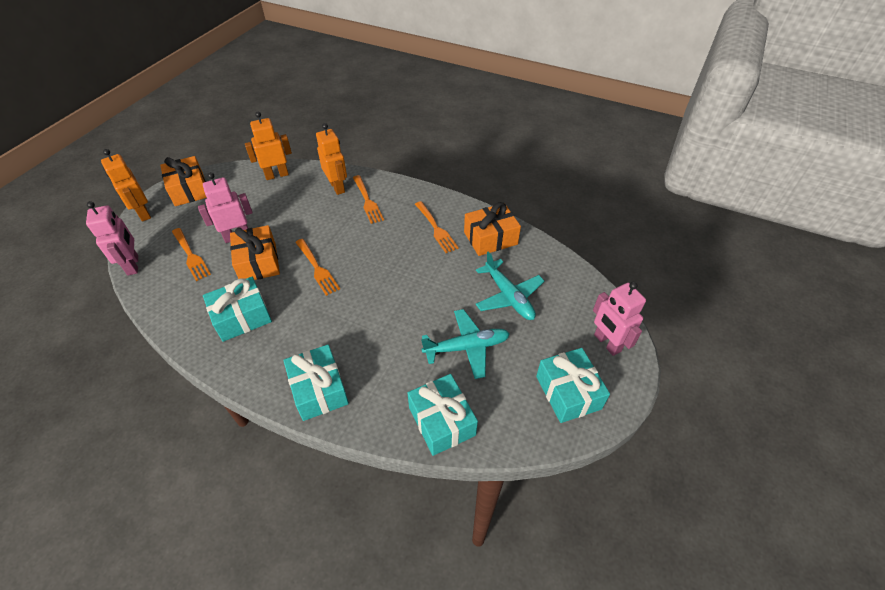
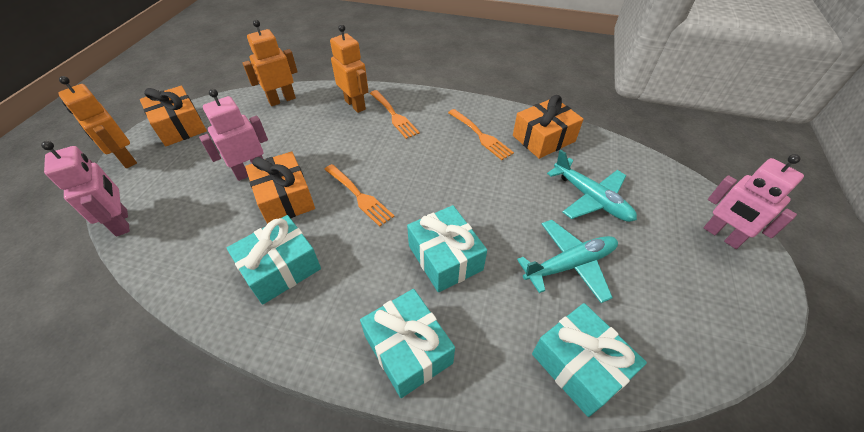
camera: 10 degrees left, 0 degrees up
orange fork [172,228,211,281] -> none
turquoise gift [536,348,610,423] -> turquoise gift moved to [407,205,487,292]

